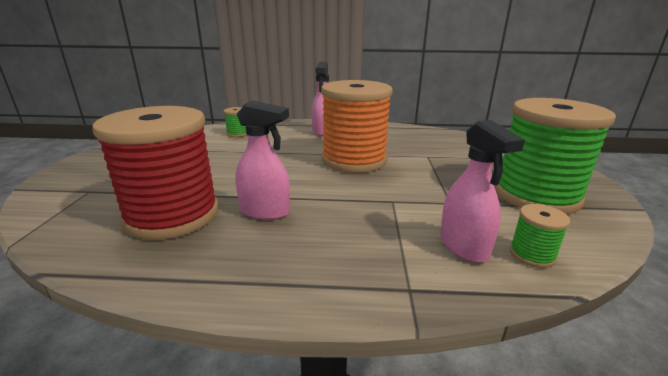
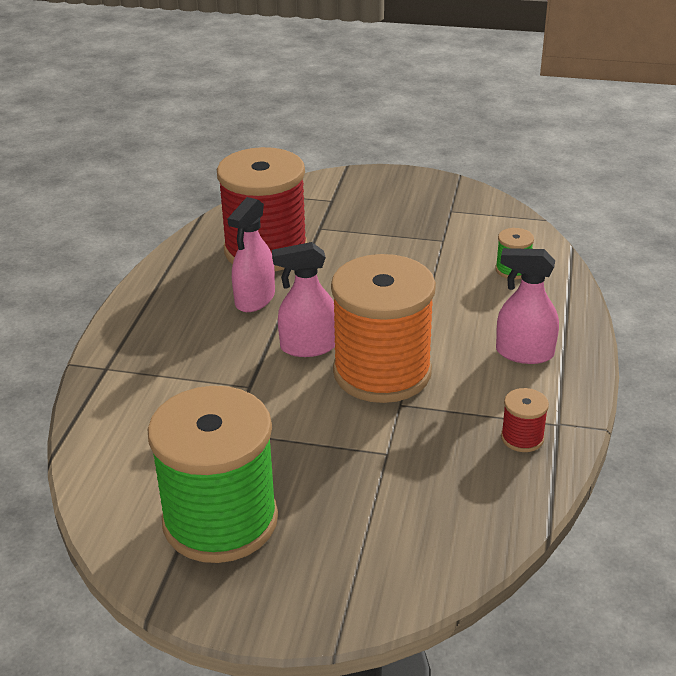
camera: 100 degrees right, 10 degrees up
pink spray bottle [440,120,525,263] -> pink spray bottle moved to [272,242,335,357]
green spool [509,204,570,268] -> none
none -> red spool [501,388,549,452]

